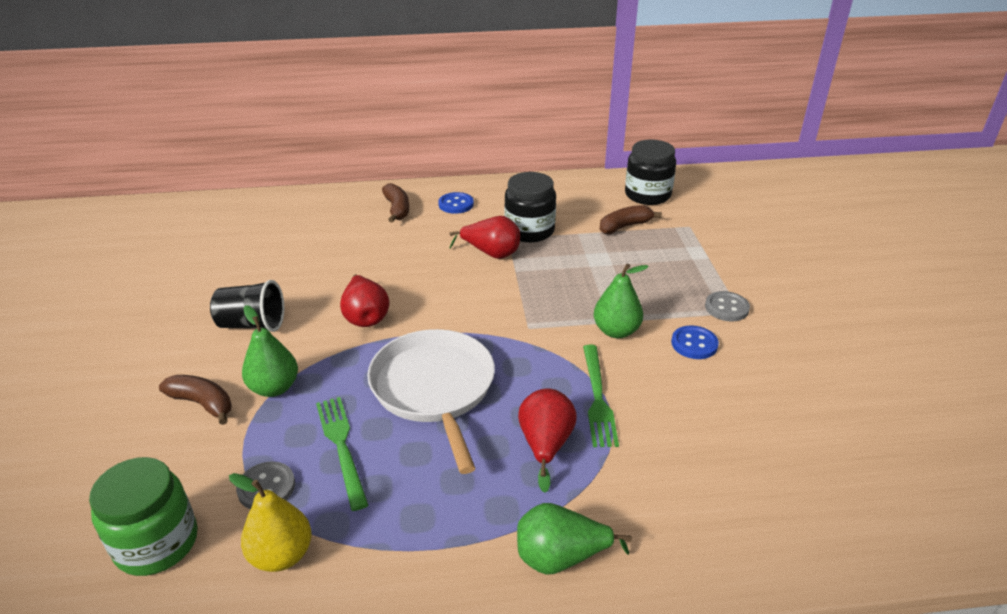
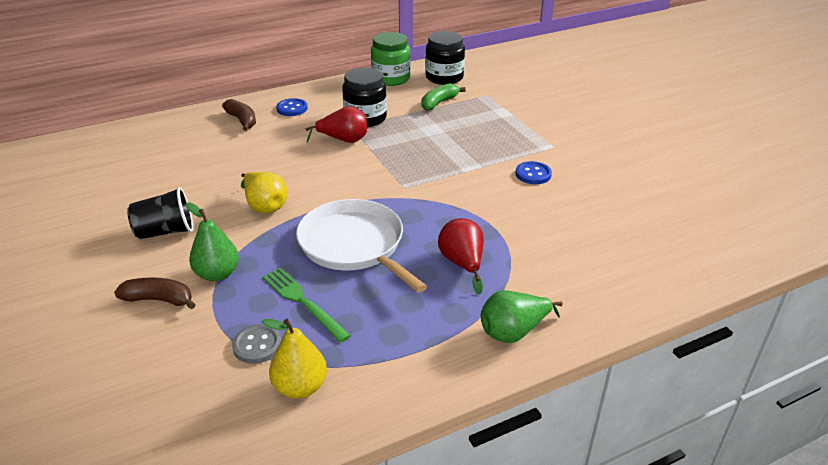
camera: 20 degrees left, 0 degrees up
green jar [89,457,198,576] -> green jar moved to [371,32,411,86]
red pear [340,274,389,327] -> yellow pear [241,172,287,213]
green fork [583,345,619,447] -> none
green pear [594,264,649,338] -> none
brown banana [600,205,662,234] -> green banana [422,83,466,111]
grey button [705,291,750,322] -> none

